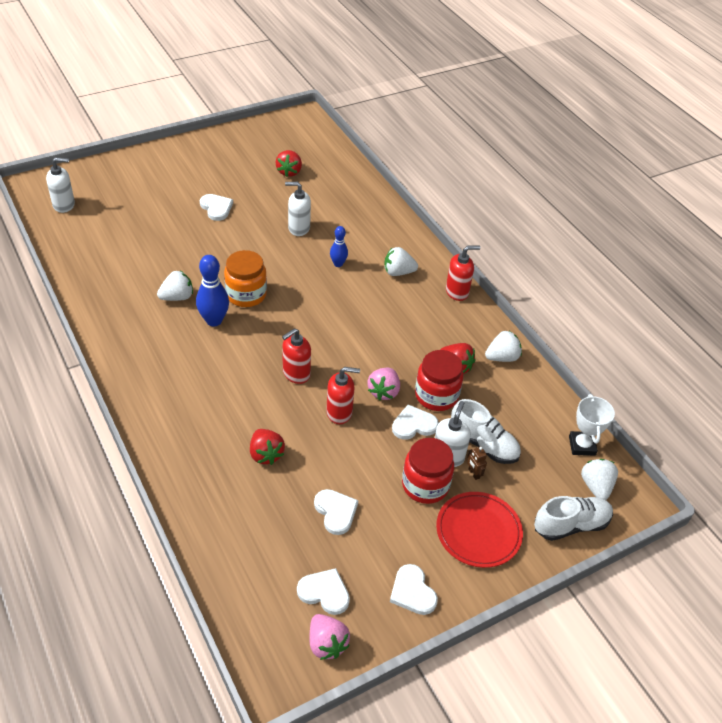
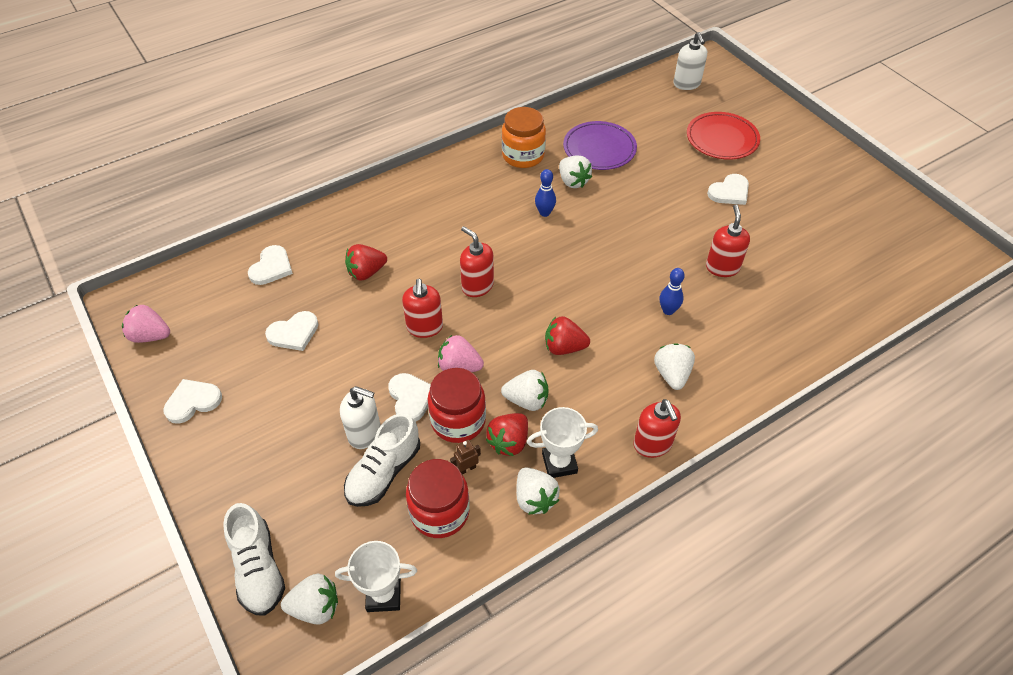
camera: 90 degrees right, 5 degrees up
blue bowling pin [196,255,229,327] -> blue bowling pin [535,169,556,217], size x0.60
orange jar [224,250,267,307] -> orange jar moved to [502,107,546,168]
red strawberry [275,150,302,177] -> red strawberry moved to [545,316,590,355]
white soap dispenser [285,182,311,236] -> red soap dispenser [706,204,750,277]
white heart [297,568,350,615] -> white heart moved to [248,245,293,285]
pink strawberry [310,614,350,660] -> pink strawberry turned 45 degrees clockwise [122,304,170,343]
red jar [402,438,454,504] -> red jar moved to [406,459,470,538]
red plate [436,492,523,568] -> red plate moved to [687,112,760,160]
brown robot [467,447,487,480] -> brown robot moved to [450,440,481,475]
none -> white strawberry [501,370,548,411]
none -> white trophy [527,407,598,478]
none -> purple plate [563,121,637,170]

